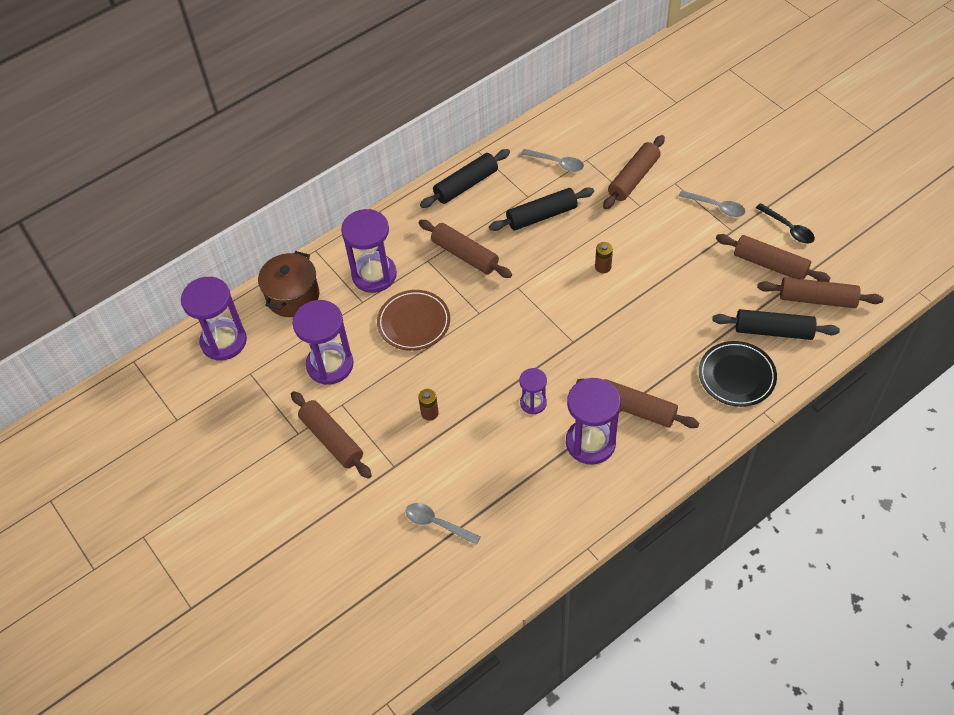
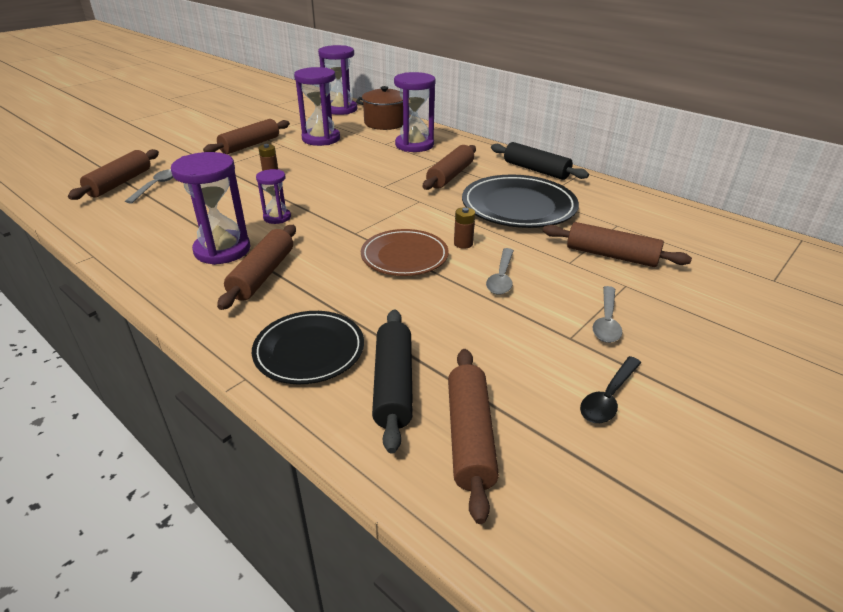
camera: 75 degrees right, 20 degrees down
brown plate [377,290,450,351] -> brown plate moved to [361,229,449,276]
black rolling pin [489,187,594,231] -> black plate [462,174,579,228]
grey spoon [521,149,584,172] -> grey spoon moved to [486,248,514,295]
brown rolling pin [716,234,831,282] -> brown rolling pin moved to [68,149,159,200]

